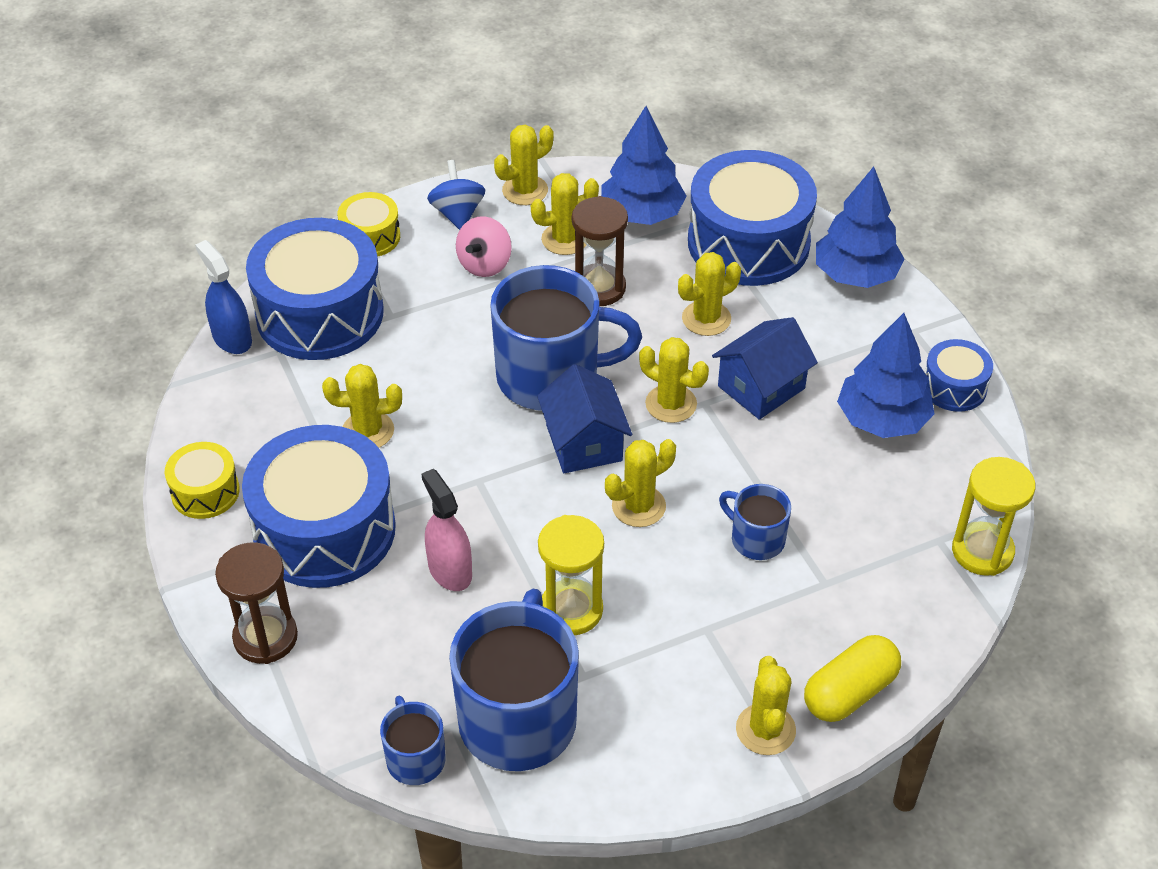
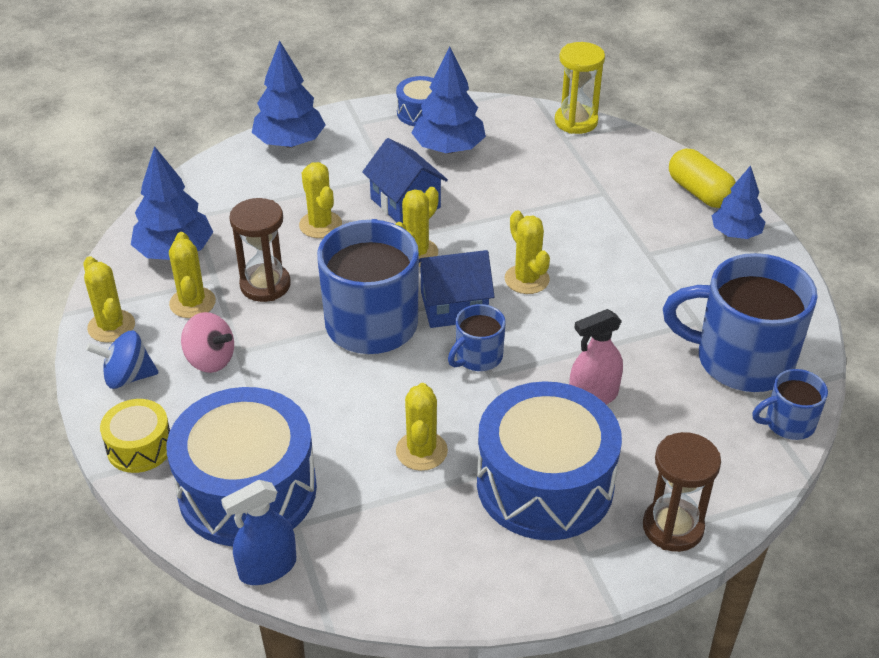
camera: 85 degrees left, 5 degrees down
yellow drum [165,442,240,519] -> none
yellow hourglass [538,515,604,635] -> none
blue drum [688,150,817,286] -> none
blue mug [719,484,791,560] -> blue mug moved to [448,304,506,371]
yellow cactus [736,656,796,755] -> blue tree [712,165,766,239]

